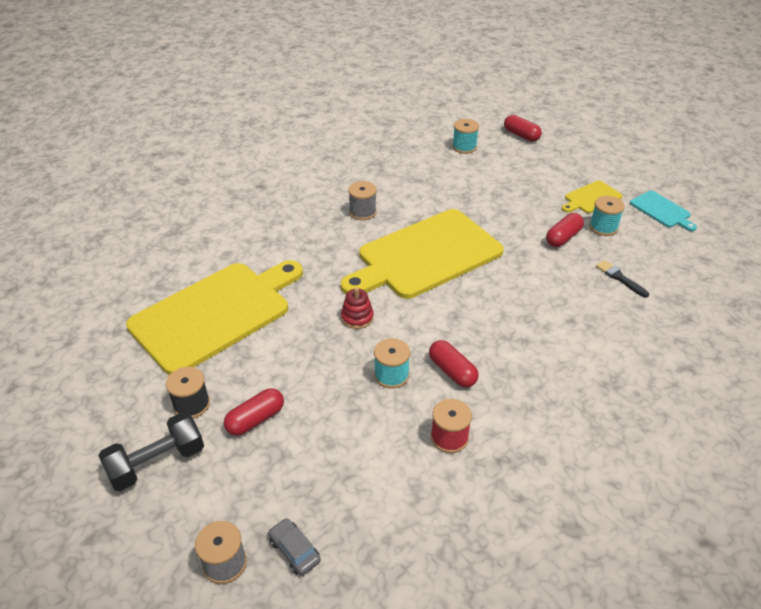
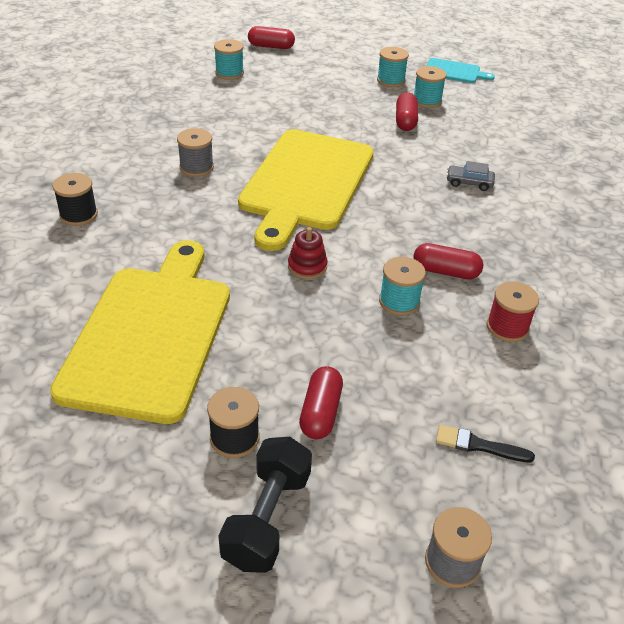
camera: 40 degrees left, 0 degrees up
grey car [268,518,321,576] -> grey car moved to [446,161,495,191]
yellow cutting board [562,181,623,213] -> turquoise spool [377,47,409,87]
black brush [596,260,649,298] -> black brush moved to [436,425,535,463]
none -> black spool [52,173,98,226]

